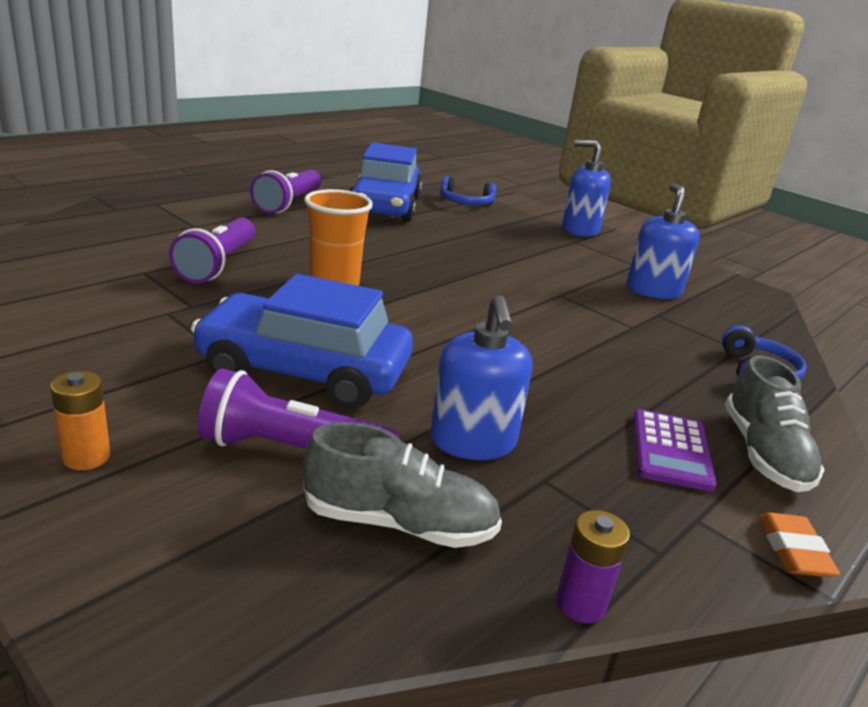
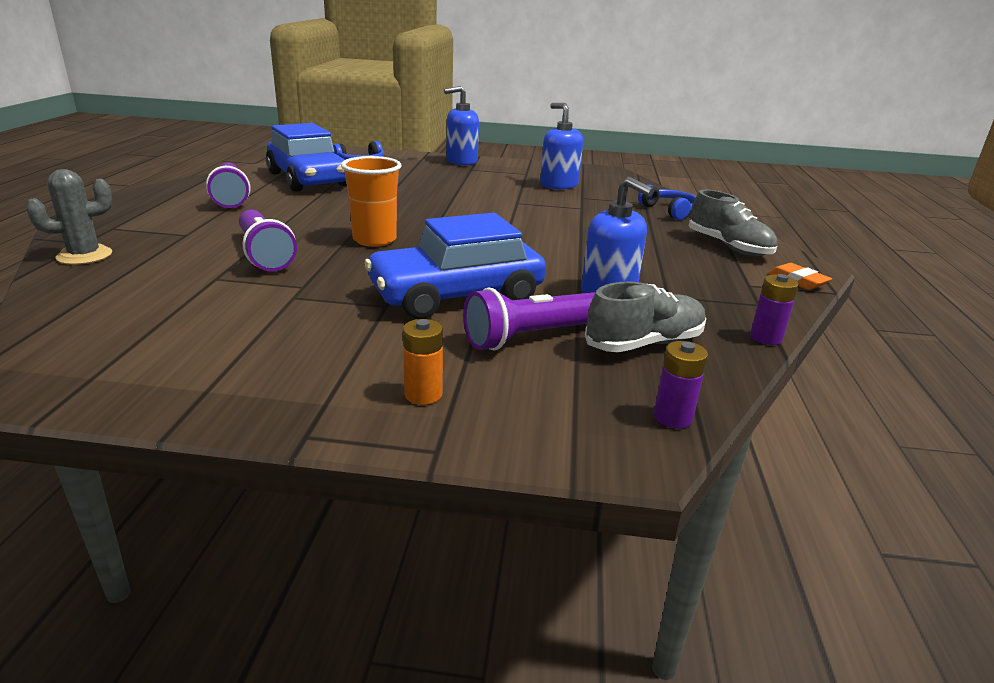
camera: 35 degrees left, 0 degrees up
purple calculator [633,409,717,492] -> none
none -> grey cactus [26,169,112,265]
none -> purple battery [654,341,708,429]

